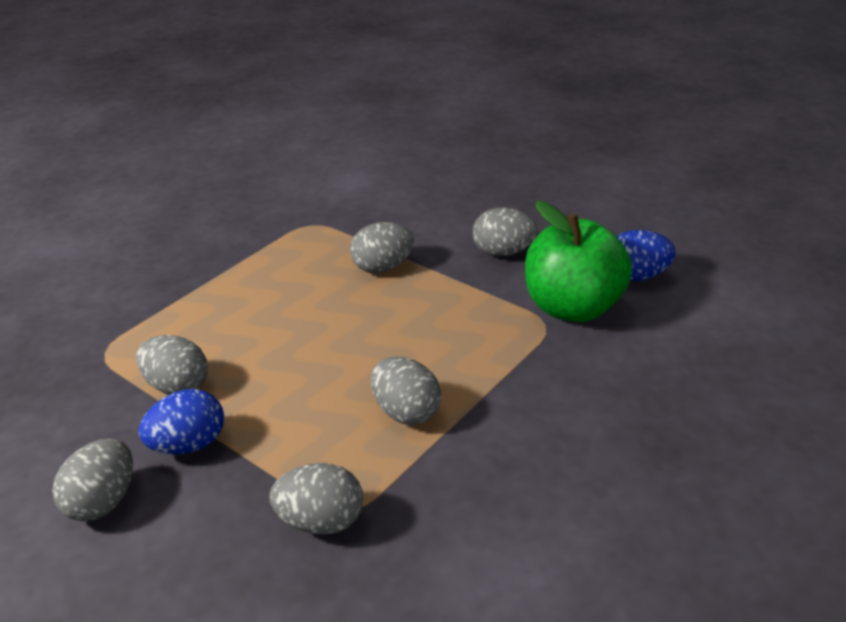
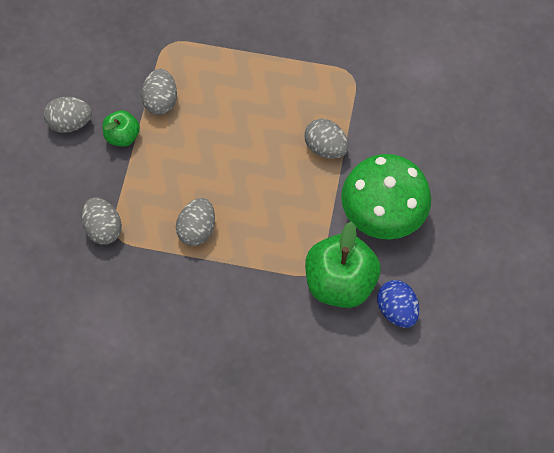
camera: 60 degrees right, 30 degrees up
blue egg [138,389,224,454] -> green apple [103,110,140,147]
grey egg [473,207,538,256] -> green mushroom [341,154,431,239]

